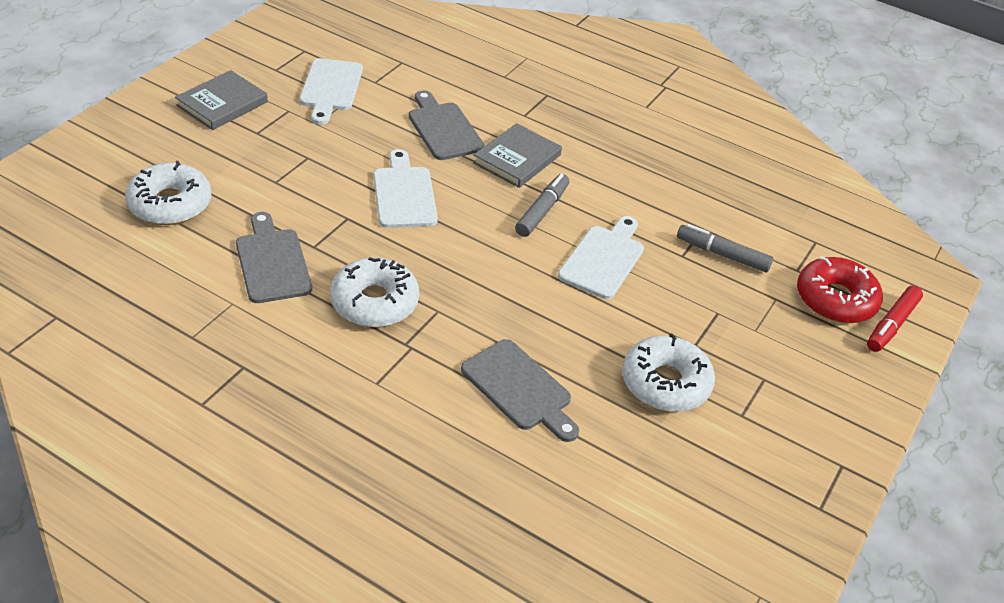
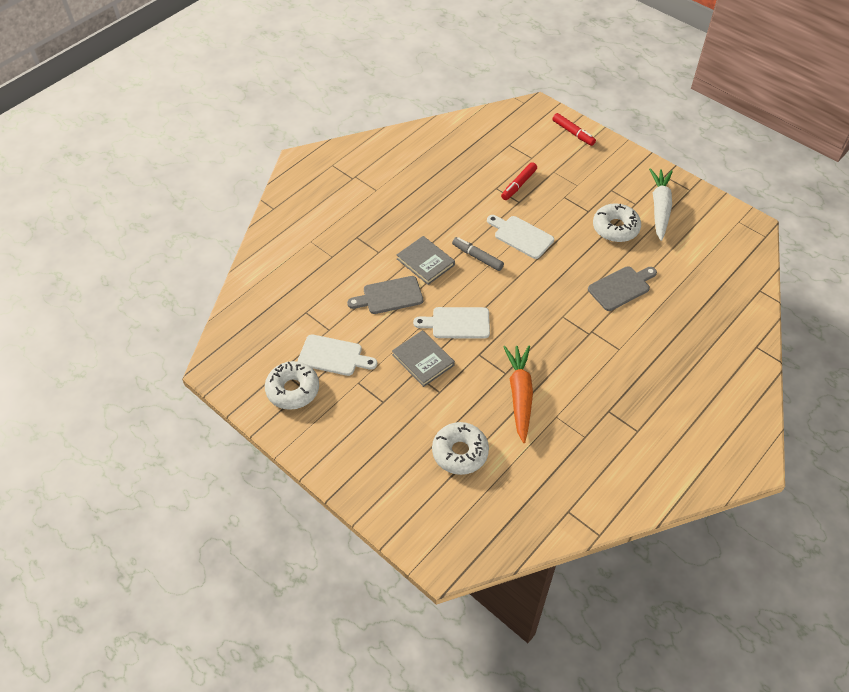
camera: 75 degrees left, 10 degrees up
grey book [175,70,268,130] -> grey book moved to [392,330,455,387]
grey cutting board [236,212,312,303] -> orange carrot [504,346,533,443]
white donut [330,257,419,327] -> white donut moved to [265,361,319,410]
grey marker [677,224,773,272] -> red marker [501,162,537,200]
red donut [797,256,883,323] -> none
none -> white carrot [649,168,673,241]

